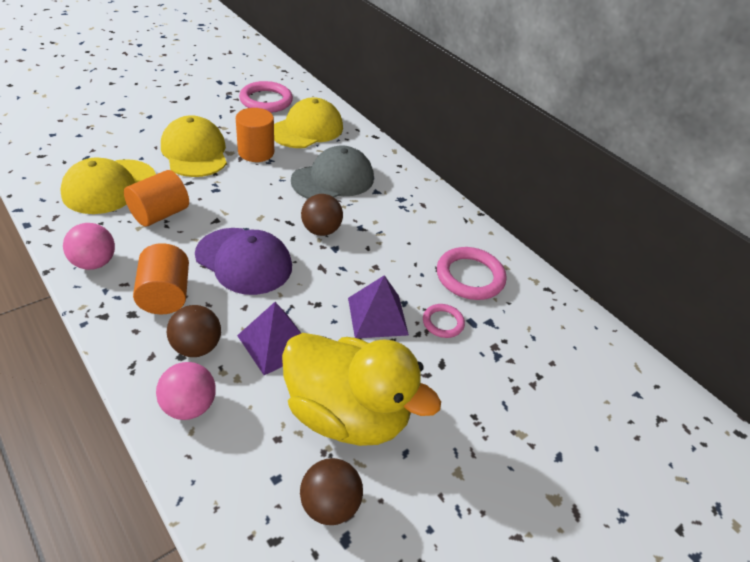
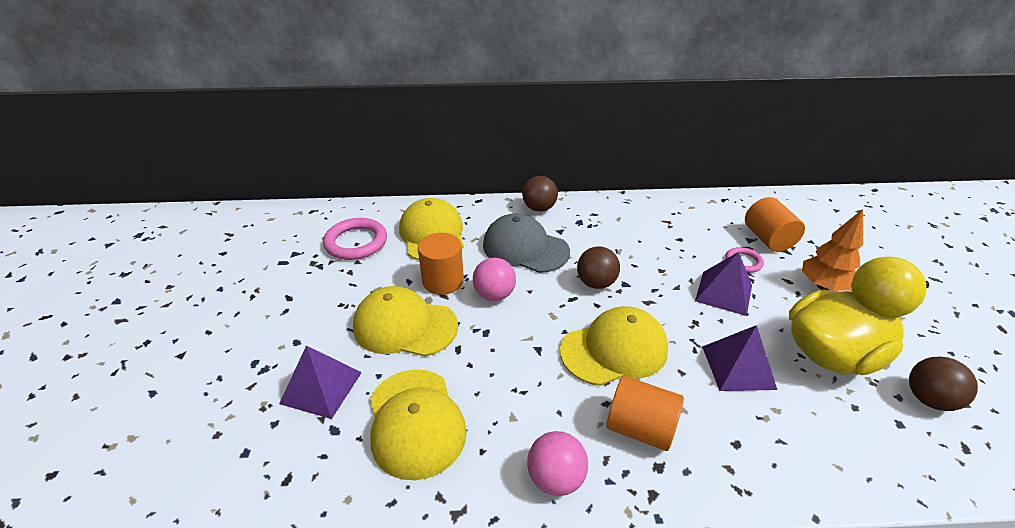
camera: 50 degrees left, 5 degrees down
orange cylinder [124,170,189,227] -> orange cylinder moved to [745,197,805,252]
pink ball [156,362,216,420] -> pink ball moved to [473,257,516,301]
brown ball [167,305,221,357] -> brown ball moved to [522,176,558,212]
purple cap [195,228,292,295] -> yellow cap [560,306,668,386]
grey cap [291,145,374,199] -> grey cap turned 60 degrees counterclockwise [483,213,570,273]
pink ring [437,247,506,300] -> none
none -> purple pyramid [279,345,362,419]
none -> orange tree [802,209,863,291]

